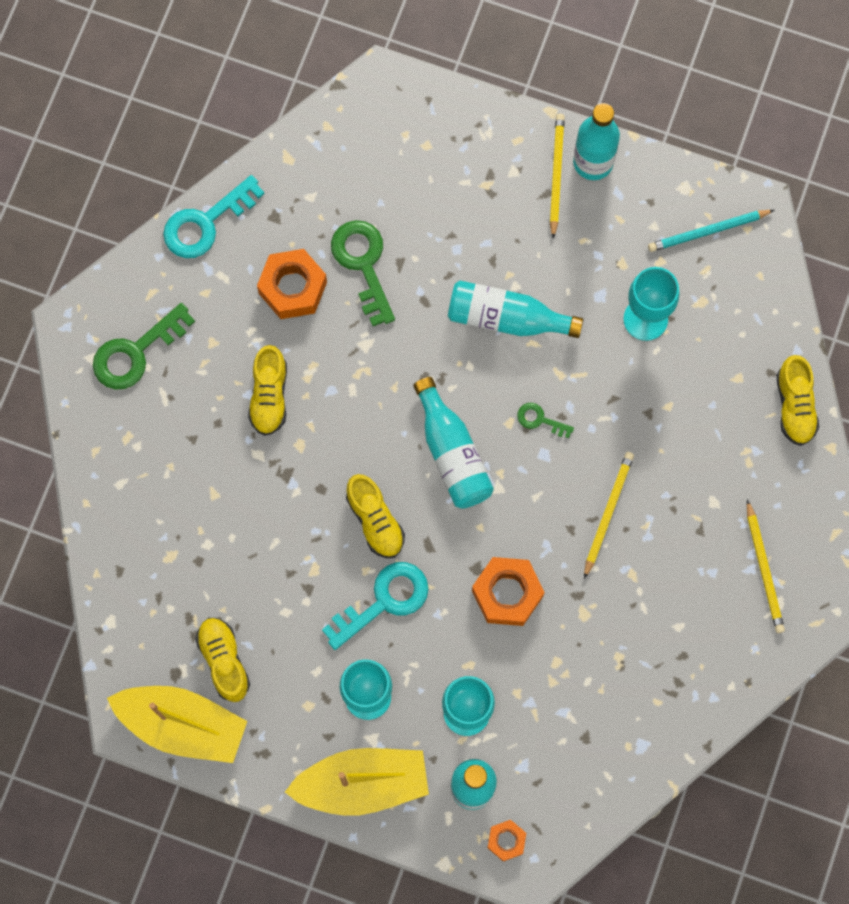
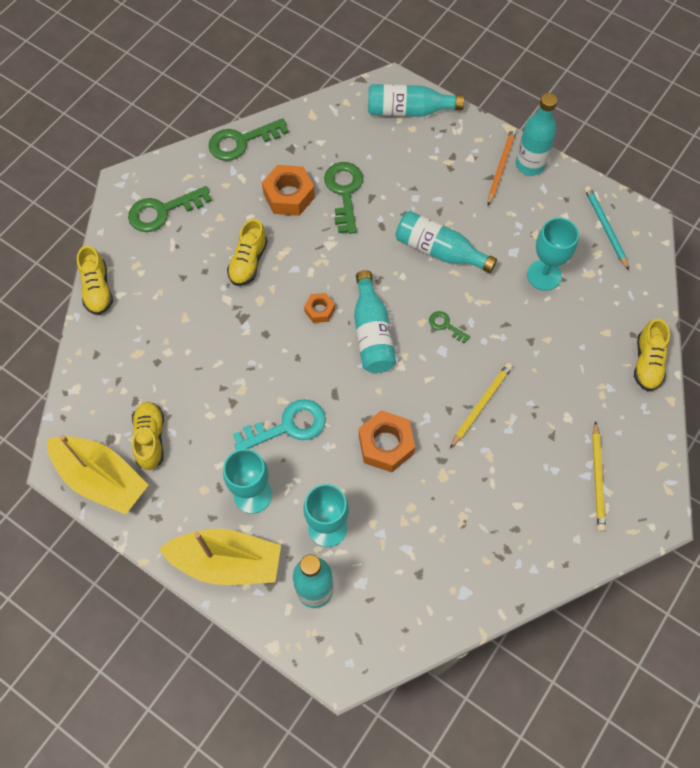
camera: 15 degrees right, 10 degrees down
turquoise key [163,175,265,258] -> green key [208,118,289,161]
yellow shoe [346,474,405,558] -> yellow shoe moved to [77,246,113,315]
orange nut [487,820,526,861] -> orange nut moved to [304,293,335,323]
yellow pencil [550,114,565,239] -> orange pencil [488,127,517,206]
turquoise pencil [648,210,774,252] -> turquoise pencil turned 75 degrees clockwise [585,186,629,270]
none -> turquoise bottle [368,84,464,117]

